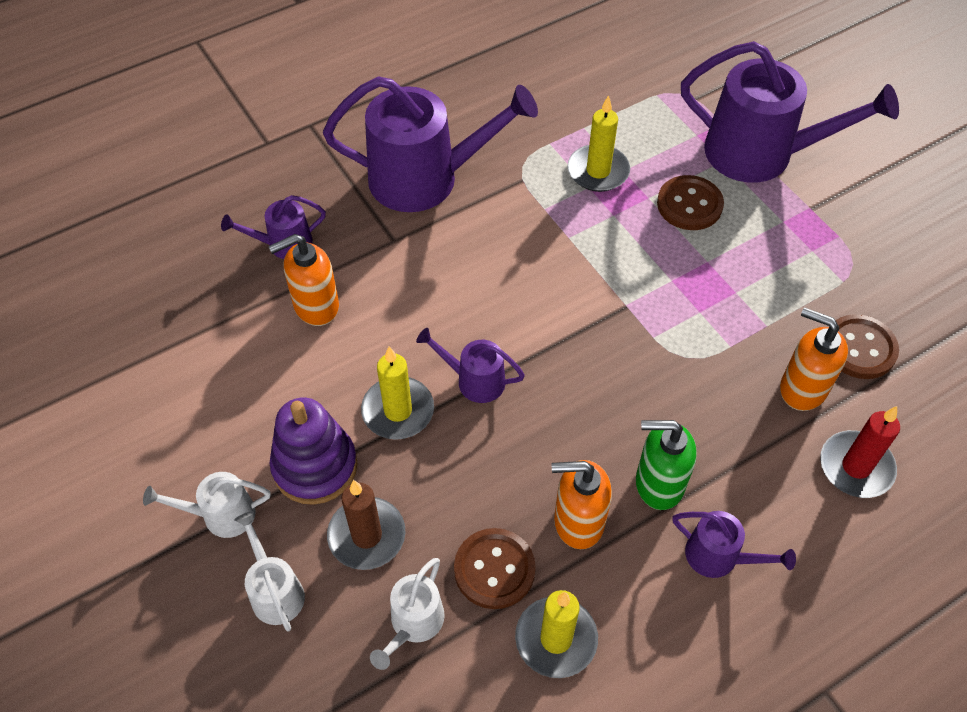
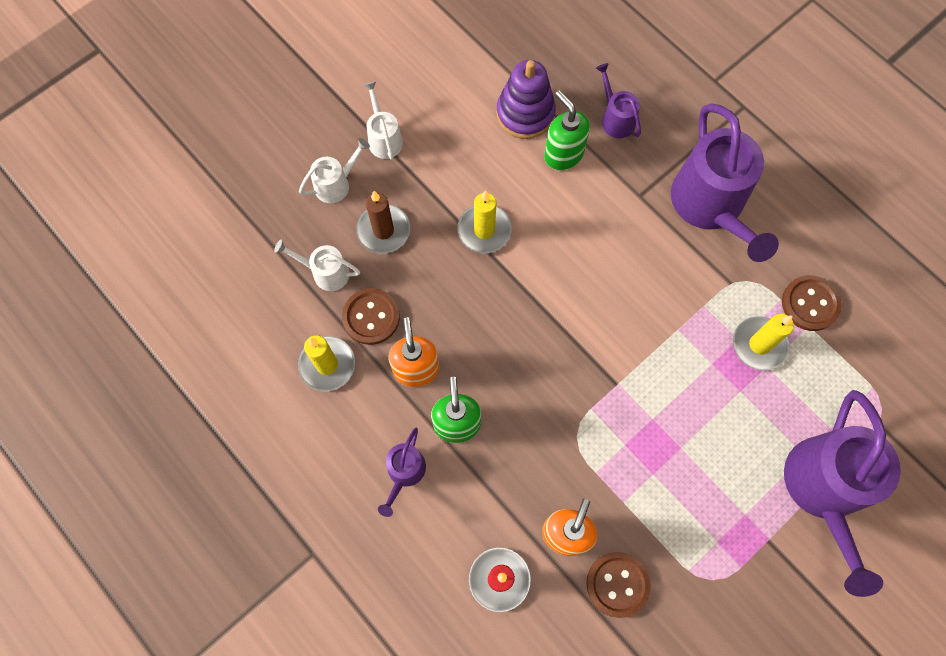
camera: 80 degrees right, 15 degrees up
orange soap dispenser [268,234,339,326] -> green soap dispenser [544,90,590,170]
purple stacking toy [270,398,357,505] -> purple stacking toy moved to [496,60,556,139]
purple watering can [416,328,525,403] -> none
brown button [657,175,724,230] -> brown button moved to [782,275,842,331]

